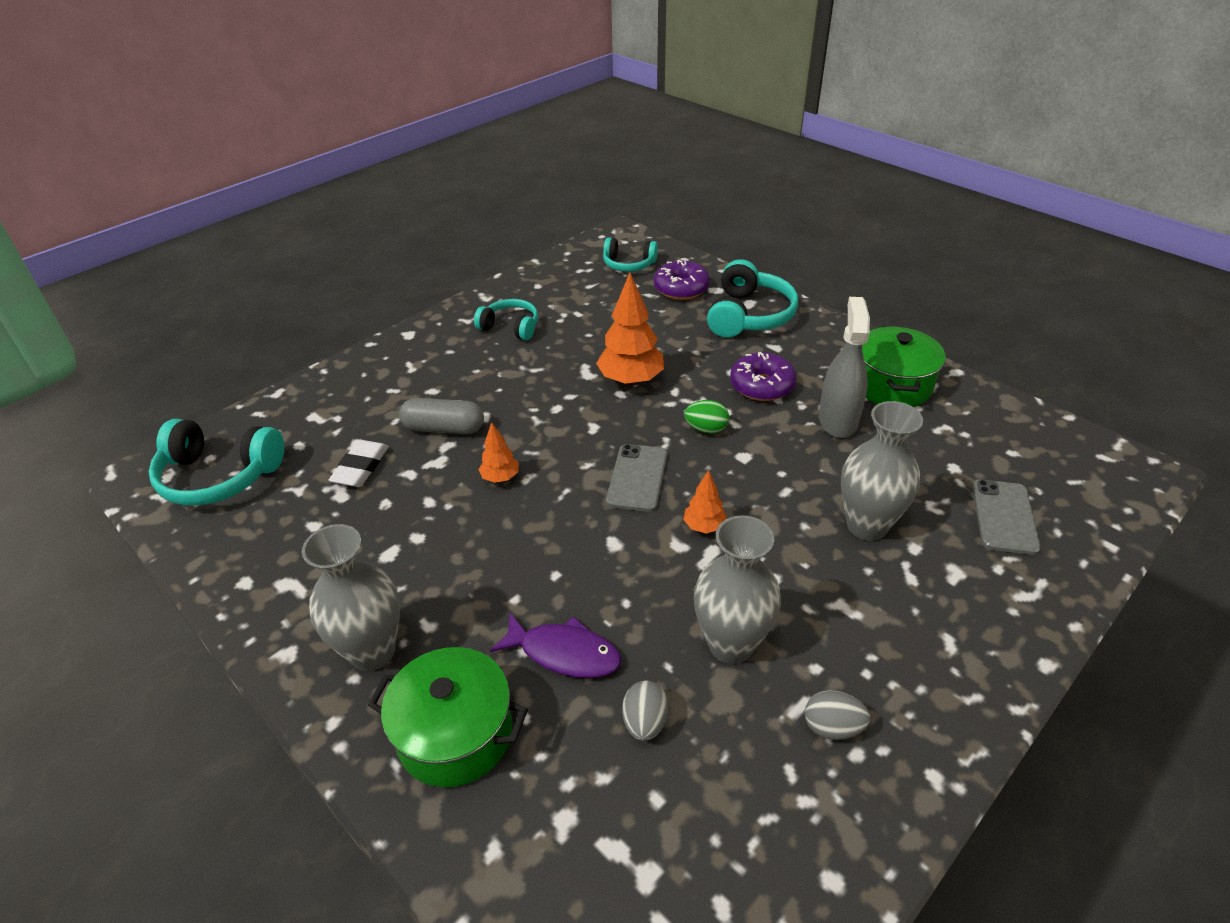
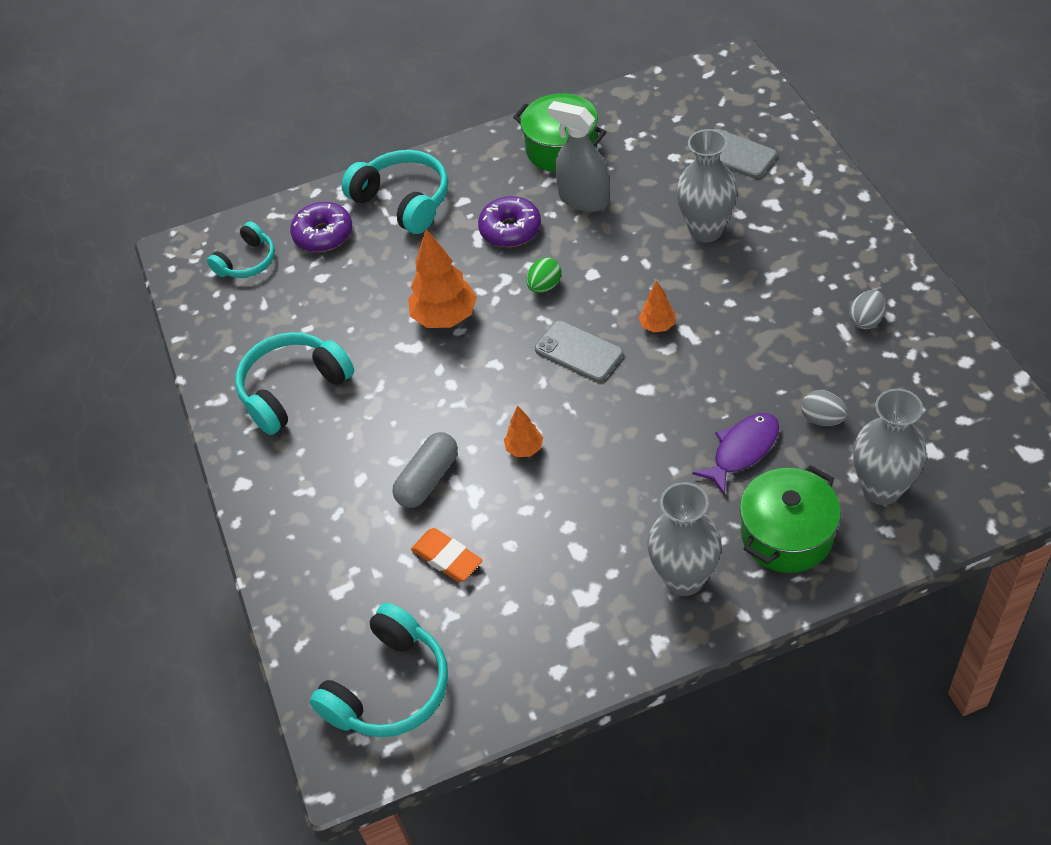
camera: 60 degrees left, 10 degrees up
white eraser [329,440,389,487] -> orange eraser [411,528,483,582]
turquoise headphones [474,299,538,340] -> turquoise headphones [235,332,354,435], size x1.61
grey vase [694,515,781,664] -> grey vase moved to [853,389,927,505]

